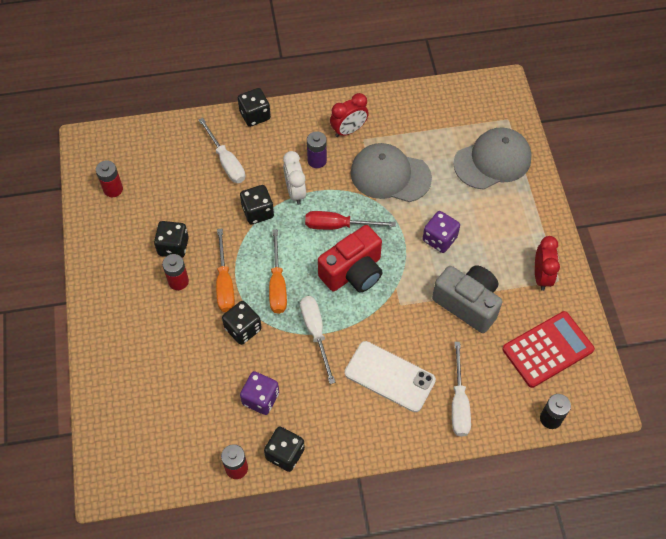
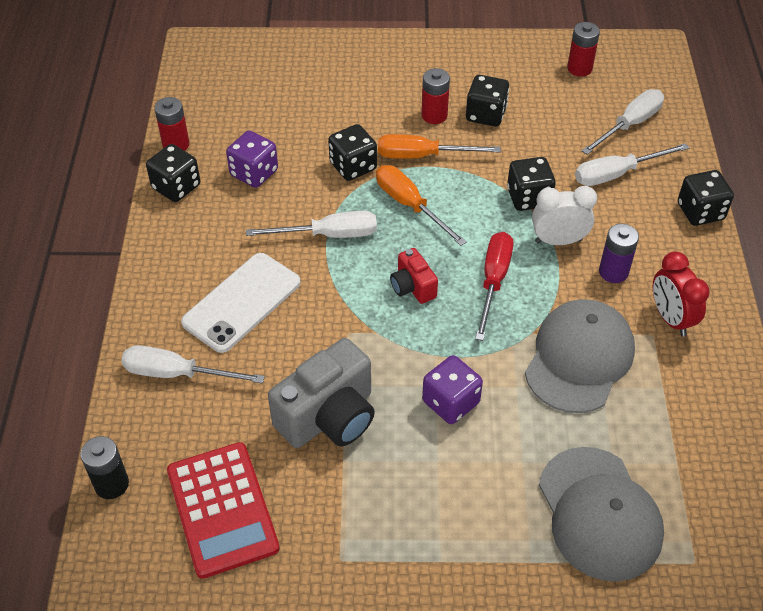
camera: 100 degrees right, 10 degrees down
orange screwdriver [269,229,287,314] -> orange screwdriver turned 45 degrees clockwise [376,165,467,246]
red camera [318,225,383,292] -> red camera [390,248,438,304], size x0.53
red clock [535,236,560,291] -> none
none -> white screwdriver [582,89,664,154]

